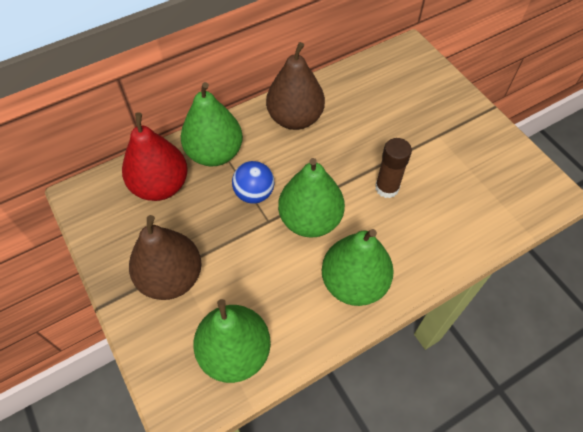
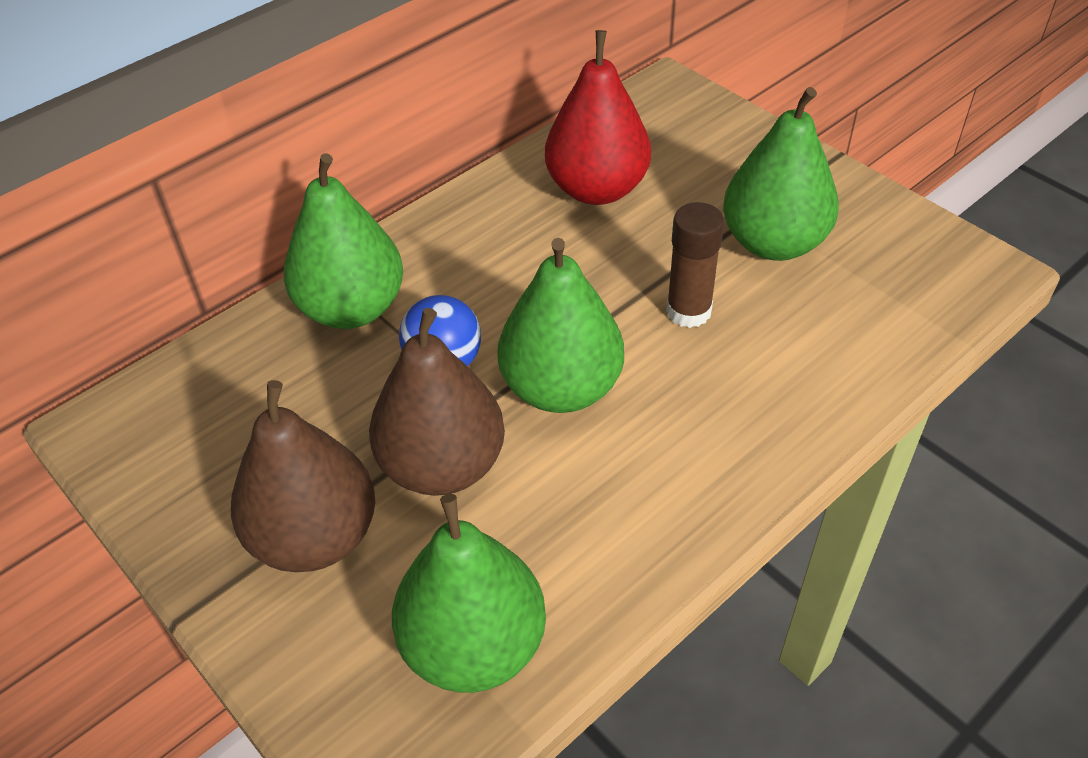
camera: 10 degrees left, 10 degrees down
red pear [122,112,188,201] -> red pear moved to [545,30,651,205]
brown pear [266,42,325,130] -> brown pear moved to [369,308,505,496]
green pear [322,229,394,306] -> green pear moved to [723,87,839,261]

